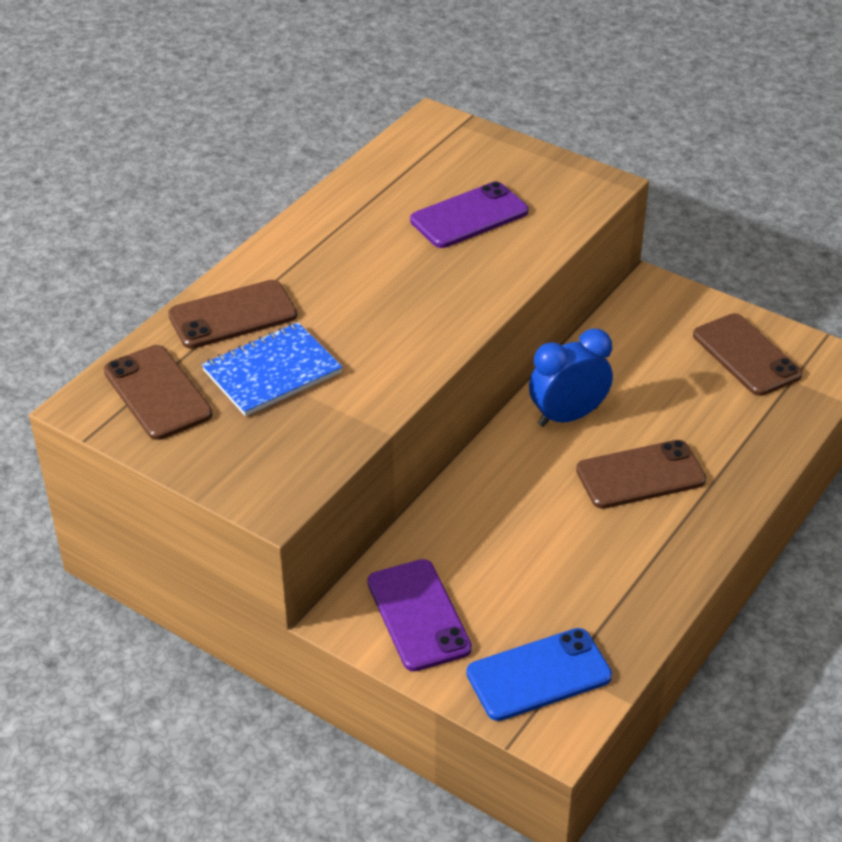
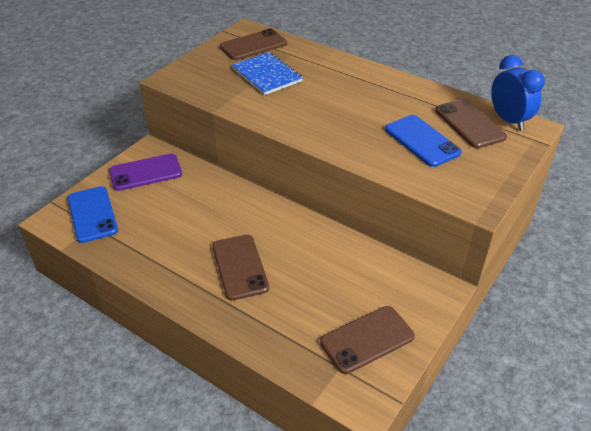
camera: 90 degrees right, 0 degrees up
brown phone [168,280,297,349] -> brown phone moved to [435,99,507,148]
purple phone [410,181,528,248] -> blue phone [385,115,462,167]
blue clock [529,329,613,427] -> blue clock moved to [491,55,545,131]

